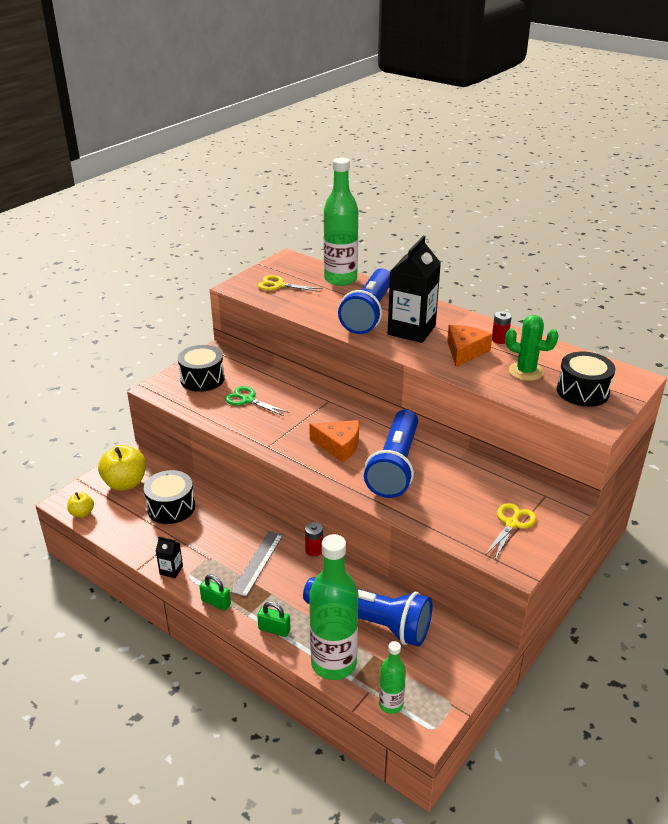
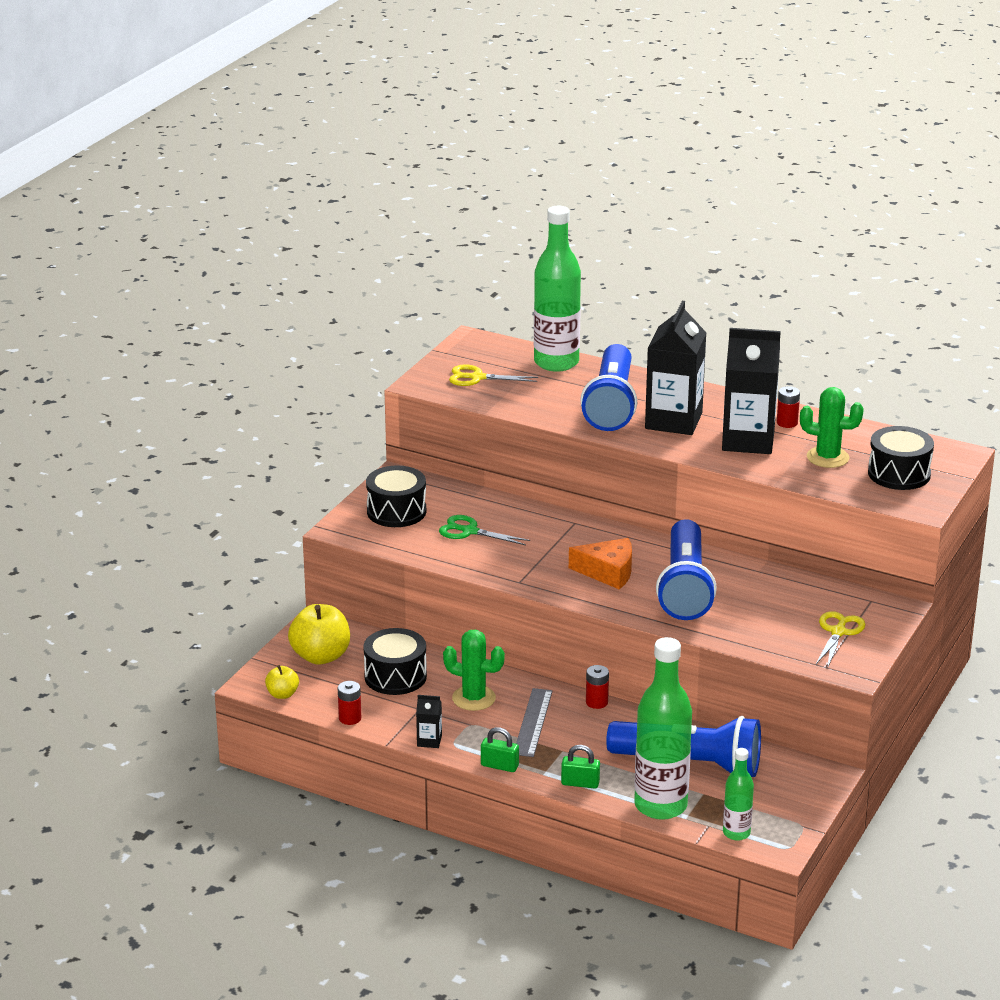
camera: 10 degrees left, 5 degrees down
orange cheese [447,325,492,367] -> black carton [722,328,781,454]
none -> red battery [338,681,361,725]
none -> green cactus [443,630,505,711]

